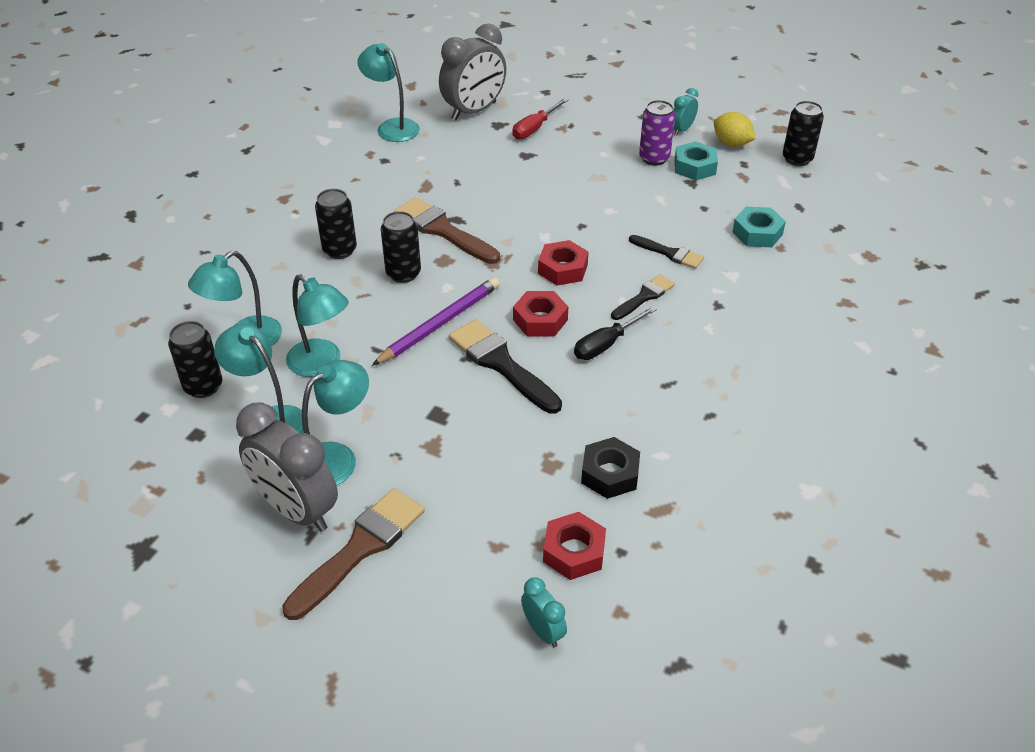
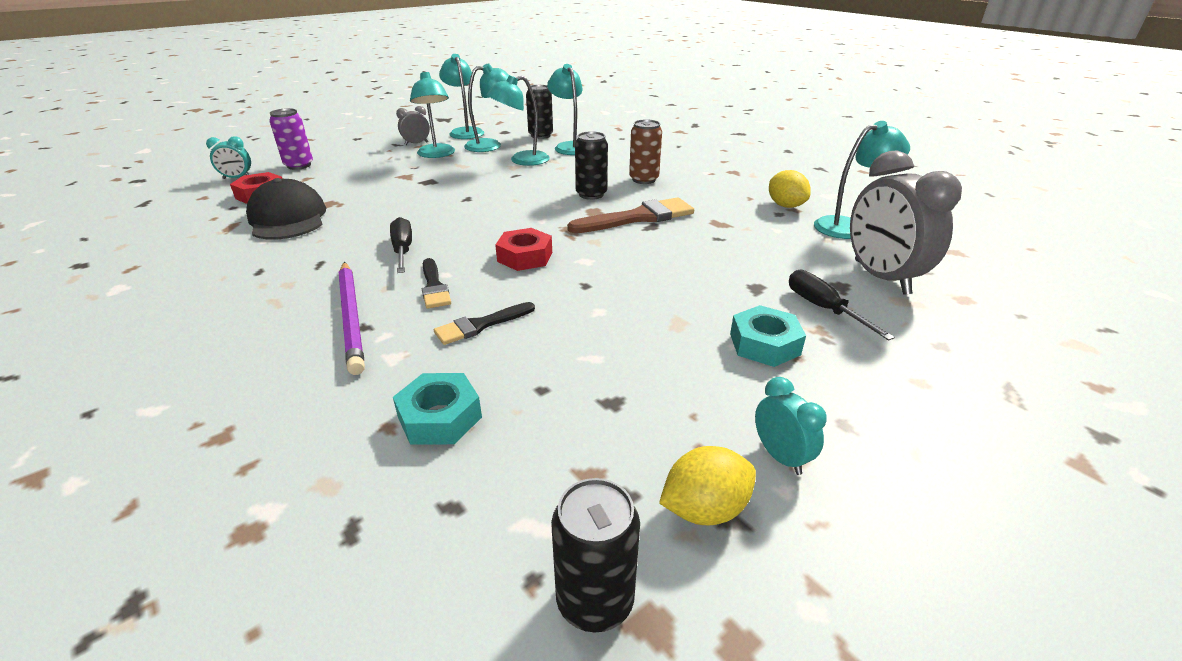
camera: 115 degrees right, 10 degrees down
grey clock [236,403,338,532] -> grey clock [396,106,430,145], size x0.48
brown brush [282,488,425,620] -> none
black can [315,189,357,259] -> brown can [629,119,662,184]
purple pencil [372,277,500,366] -> purple pencil moved to [339,262,365,375]
black brush [449,319,562,414] -> none
red screwdriver [512,98,568,140] -> black screwdriver [789,270,895,341]
red nut [513,291,568,336] -> none
black nut [581,437,640,499] -> black cap [246,178,326,239]
purple can [639,100,675,165] -> purple can moved to [269,108,313,170]
turquoise nut [675,141,718,180] -> turquoise nut moved to [730,305,806,367]
none -> turquoise lamp [439,54,484,139]
none -> yellow lemon [769,170,811,208]

